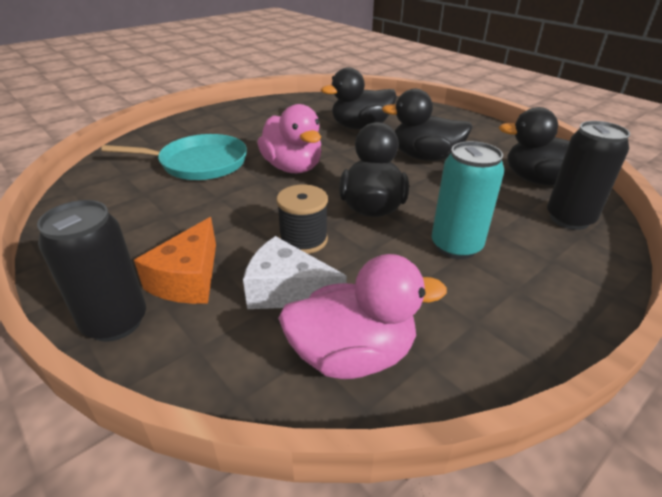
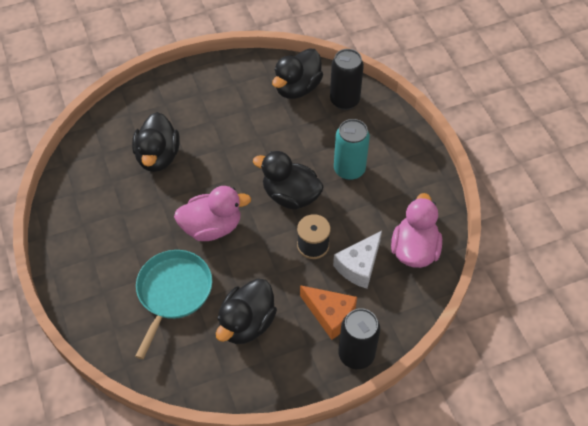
camera: 70 degrees left, 20 degrees up
black duck [382,89,473,161] -> black duck moved to [216,278,277,344]

